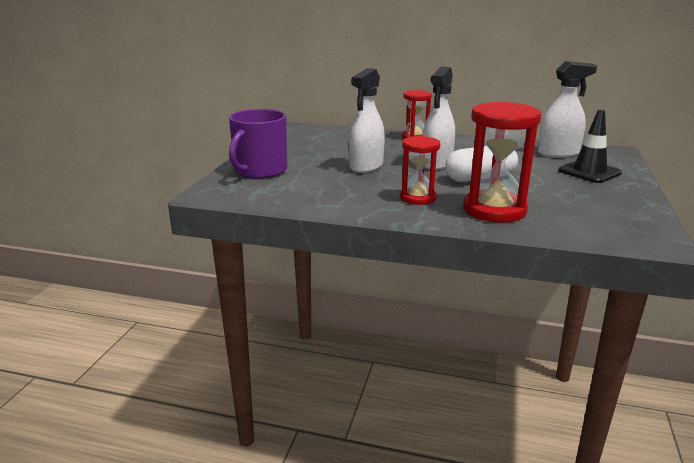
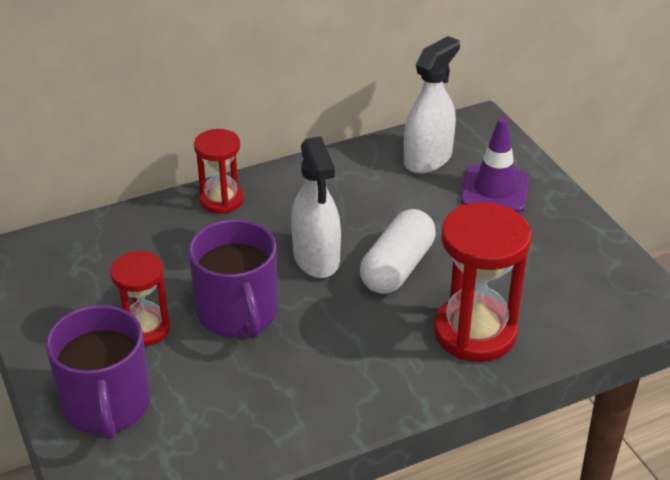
camera: 40 degrees left, 15 degrees up
white spray bottle [349,68,385,173] -> purple mug [188,220,278,339]
red hourglass [400,136,440,205] -> red hourglass moved to [110,251,171,346]
black traffic cone [558,110,622,183] -> purple traffic cone [461,118,529,213]

